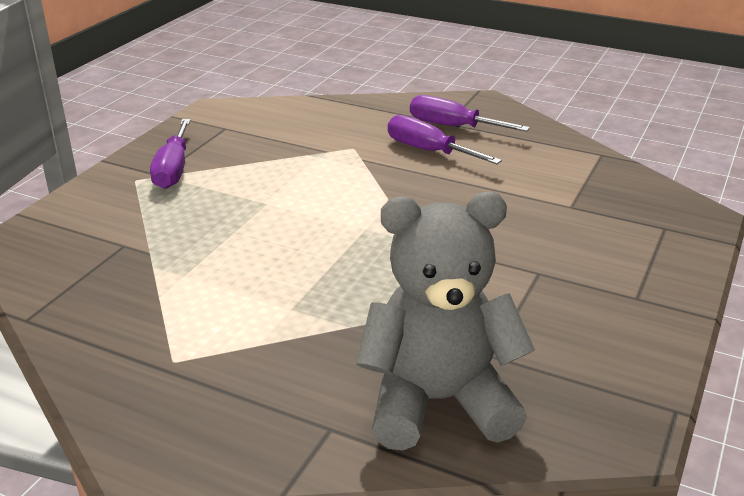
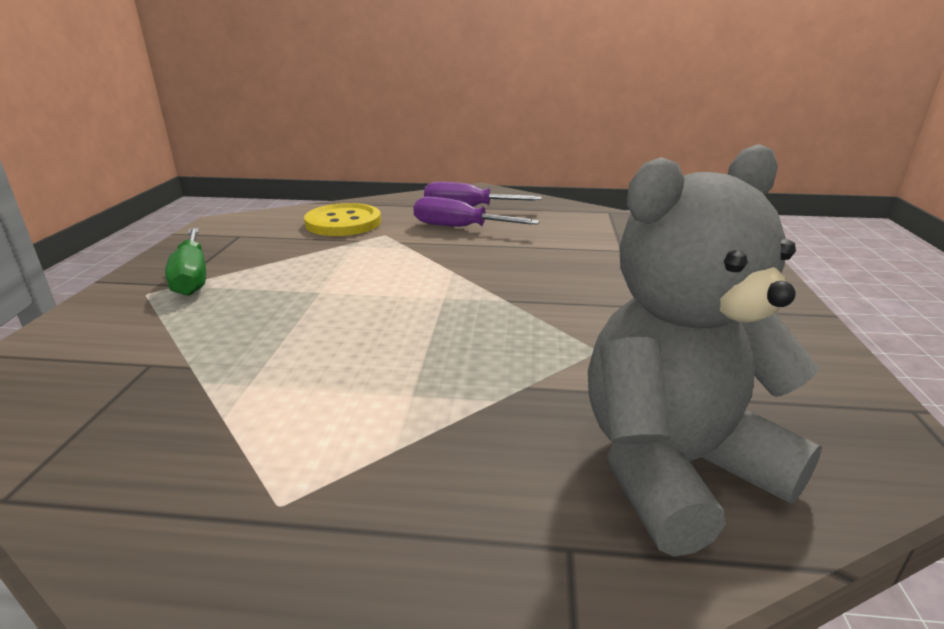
camera: 20 degrees left, 5 degrees down
purple screwdriver [150,119,191,189] -> green screwdriver [165,228,206,296]
none -> yellow button [304,203,381,236]

